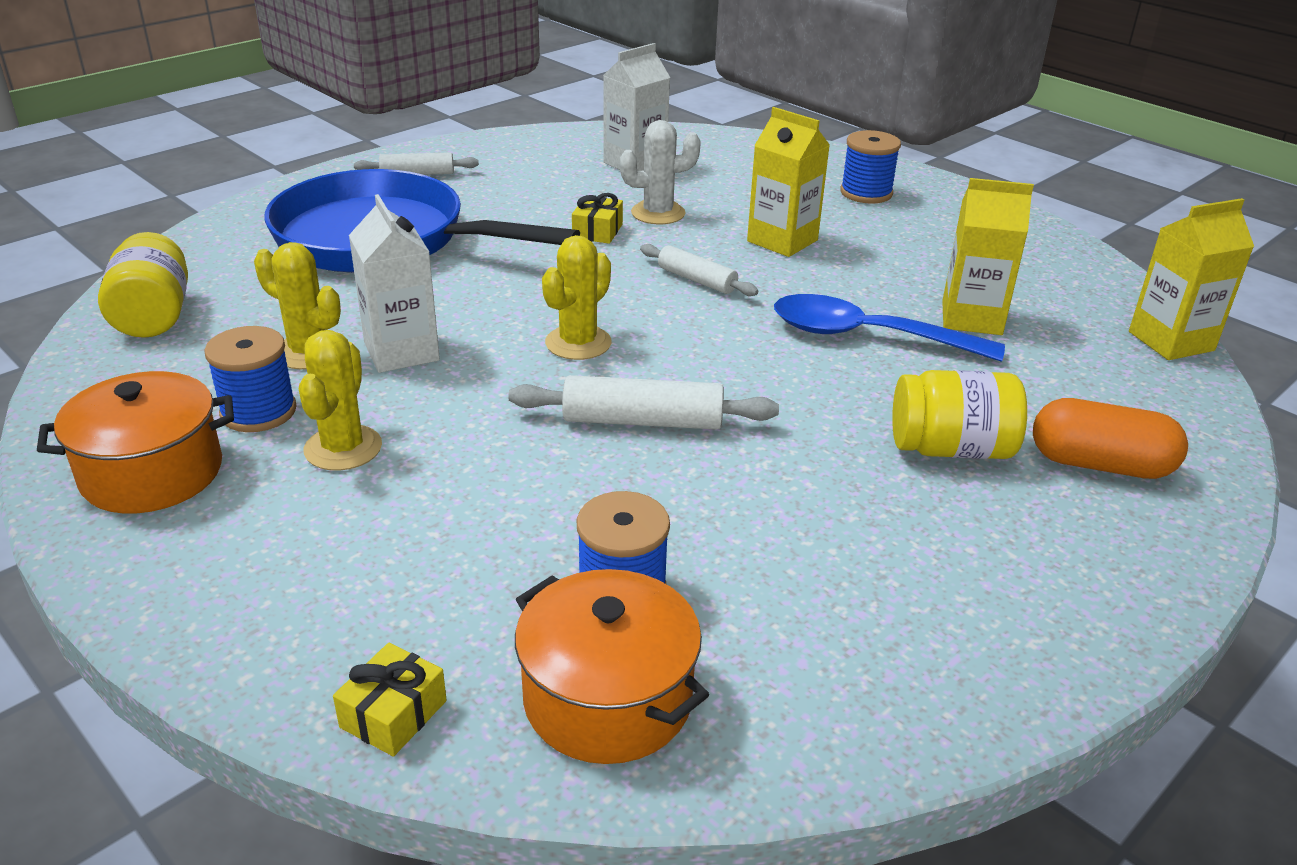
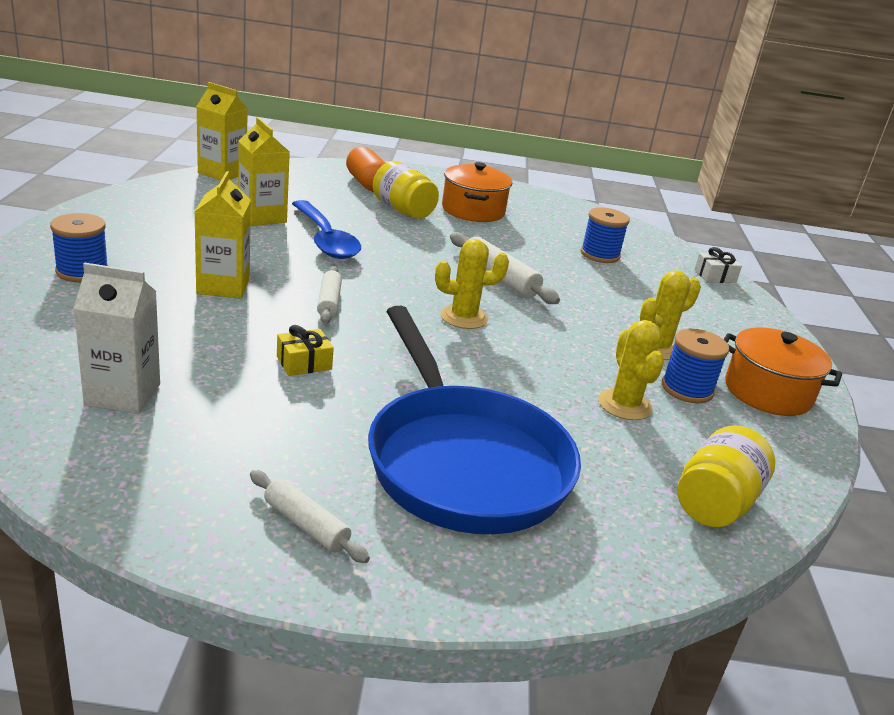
camera: 135 degrees left, 5 degrees down
yellow gift [333,643,447,757] -> white gift [694,247,742,283]
white carton [349,194,440,373] -> none
orange pot [515,569,709,764] -> orange pot moved to [442,162,512,222]
white cactus [620,120,701,224] -> none

